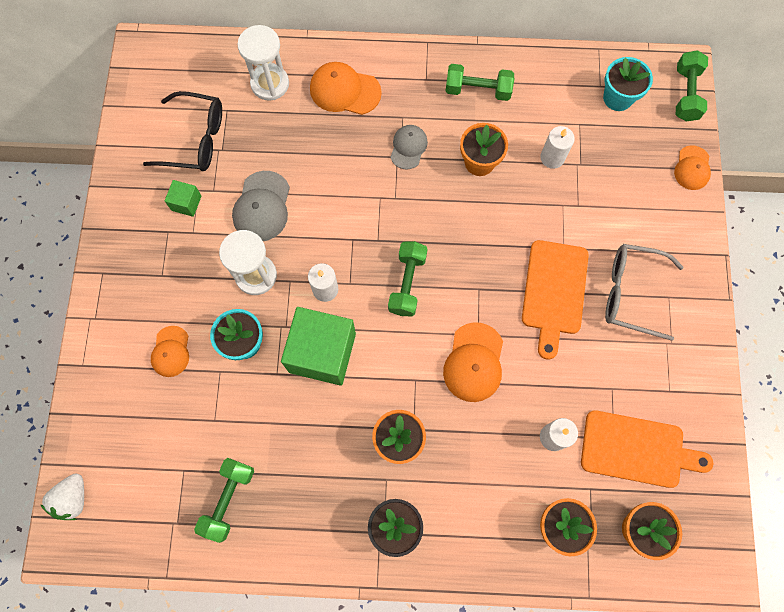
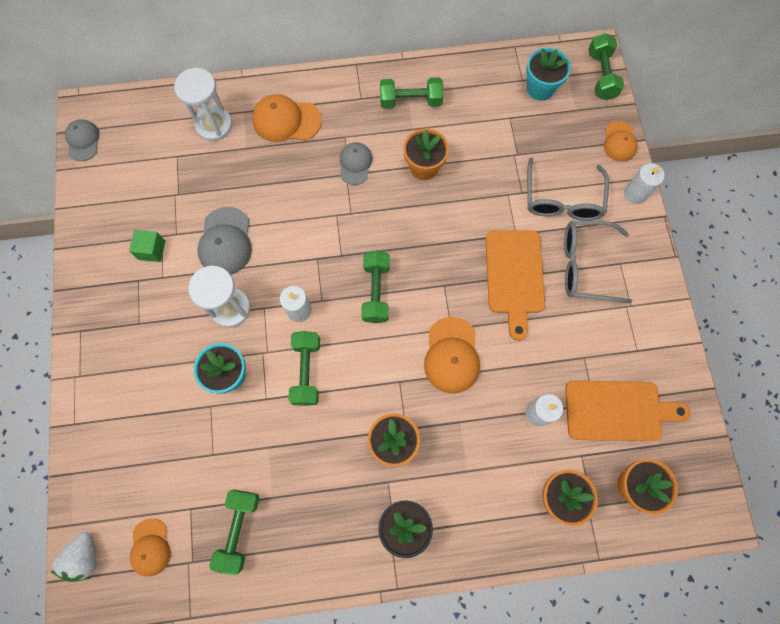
camera: 10 degrees left, 0 degrees up
black glasses [143,91,222,171] -> none
orange cap [151,326,189,377] -> orange cap moved to [130,518,171,576]
green cube [281,307,356,386] -> green dumbbell [288,331,320,406]
white candle [540,126,575,169] -> white candle moved to [624,163,665,204]
none -> grey cap [65,119,100,161]
none -> grey glasses [527,157,609,221]

